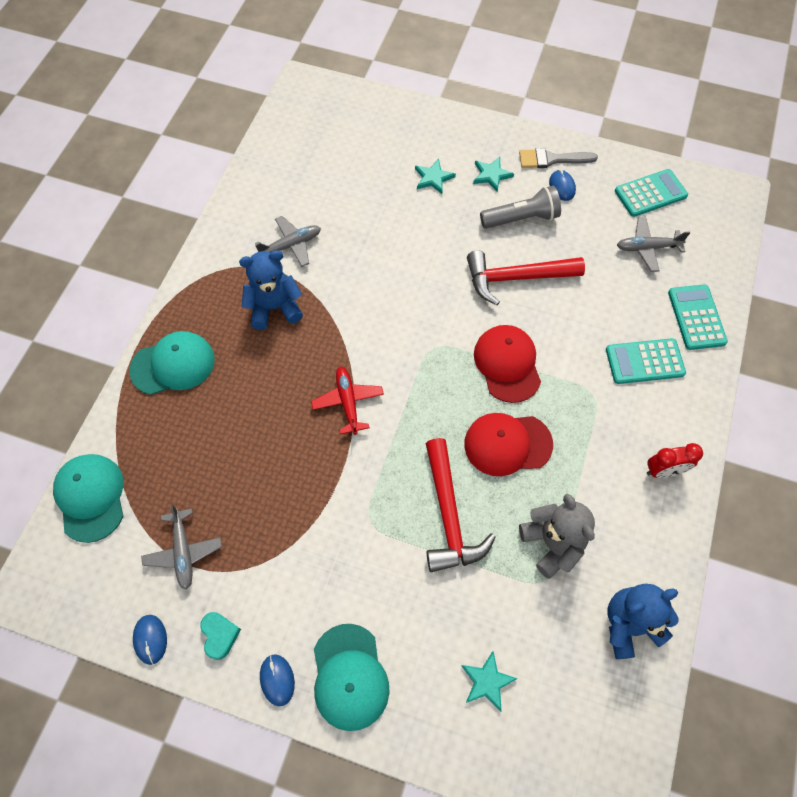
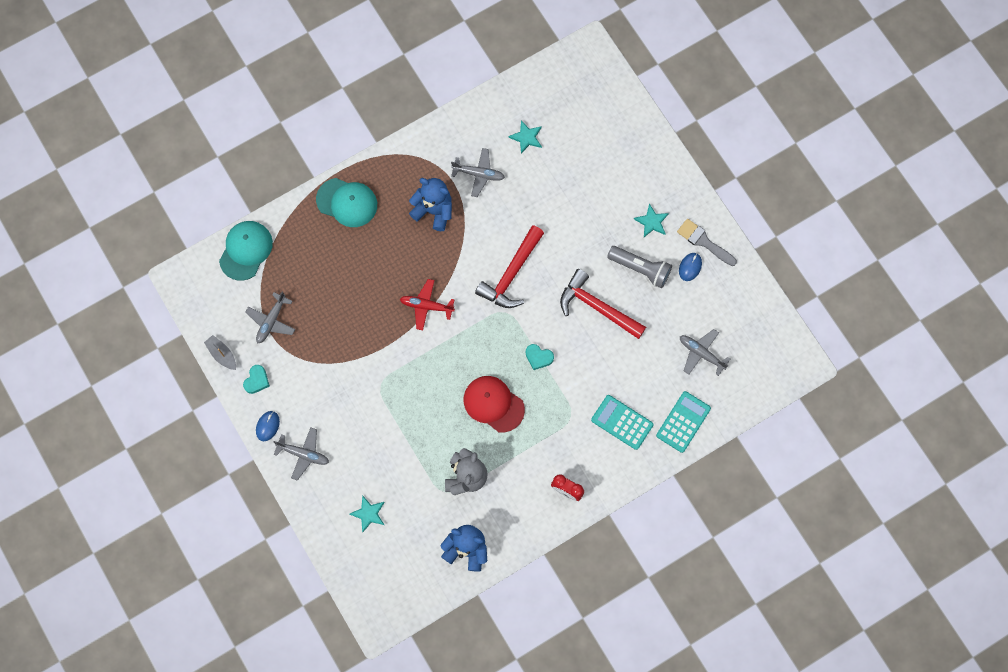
camera: 40 degrees right, 10 degrees up
blue mouse [133,615,167,665] -> grey boat [204,335,236,370]
red plane [311,366,384,435] -> red plane turned 105 degrees counterclockwise [400,279,455,330]
turquoise cap [314,624,390,731] -> grey plane [273,427,329,480]
turquoise star [415,159,456,194] -> turquoise star moved to [508,120,542,154]
red hammer [426,438,496,572] -> red hammer moved to [475,225,544,308]
red cap [474,325,541,403] -> turquoise heart [526,344,554,370]
turquoise calculator [615,169,688,217] -> none

